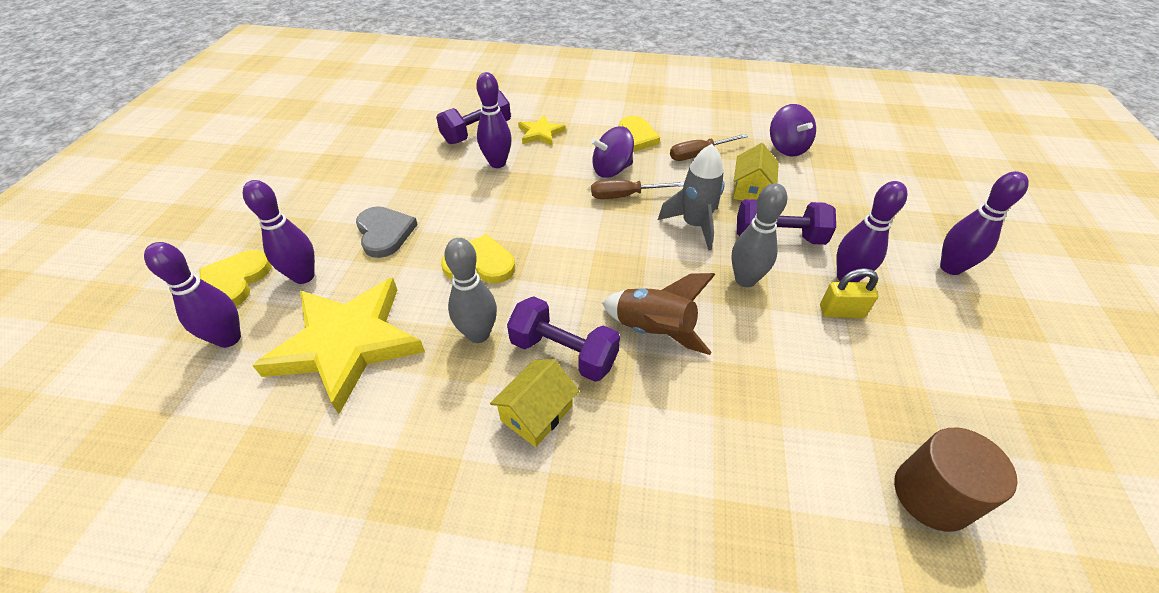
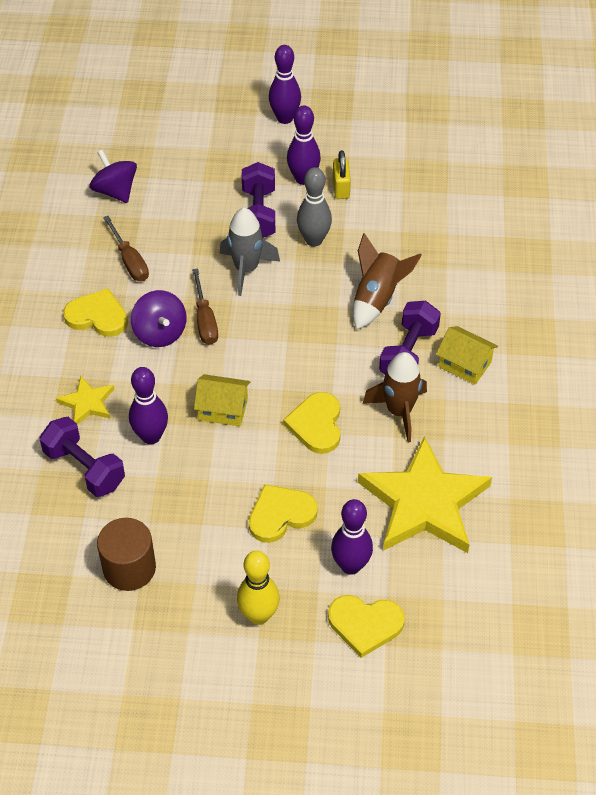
camera: 95 degrees left, 5 degrees up
purple bowling pin [144,242,241,348] -> none
grey heart [356,206,418,258] -> yellow heart [249,484,318,543]
grey bowling pin [444,238,497,343] -> brown rocket [362,352,427,442]
yellow house [733,143,779,200] -> yellow house moved to [194,374,250,426]
purple spinning top [770,104,816,156] -> purple spinning top turned 105 degrees counterclockwise [89,150,137,203]
brown cylinder [894,428,1018,532] -> brown cylinder moved to [97,518,156,591]
none -> yellow bowling pin [237,551,280,625]

